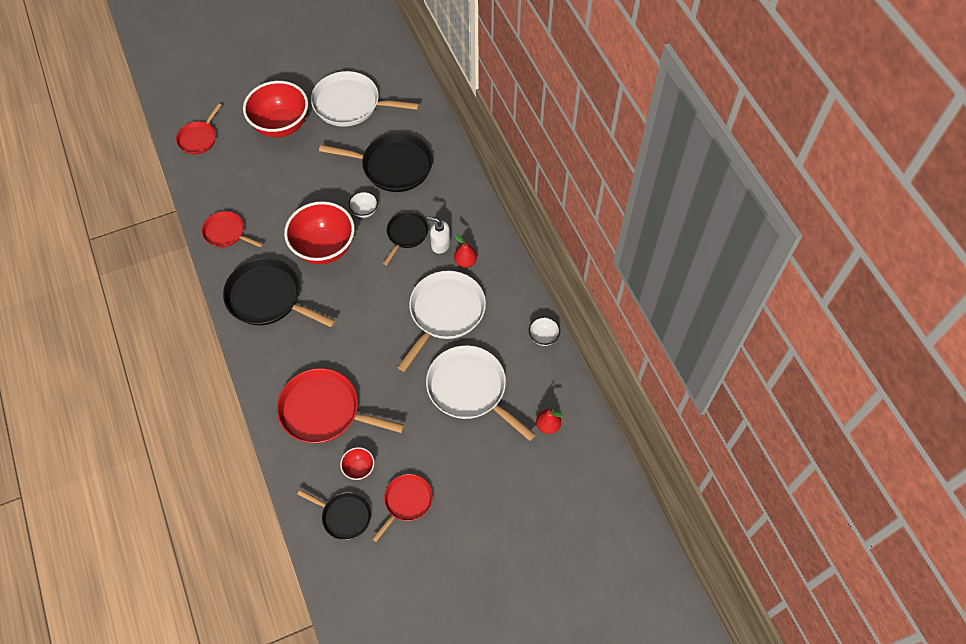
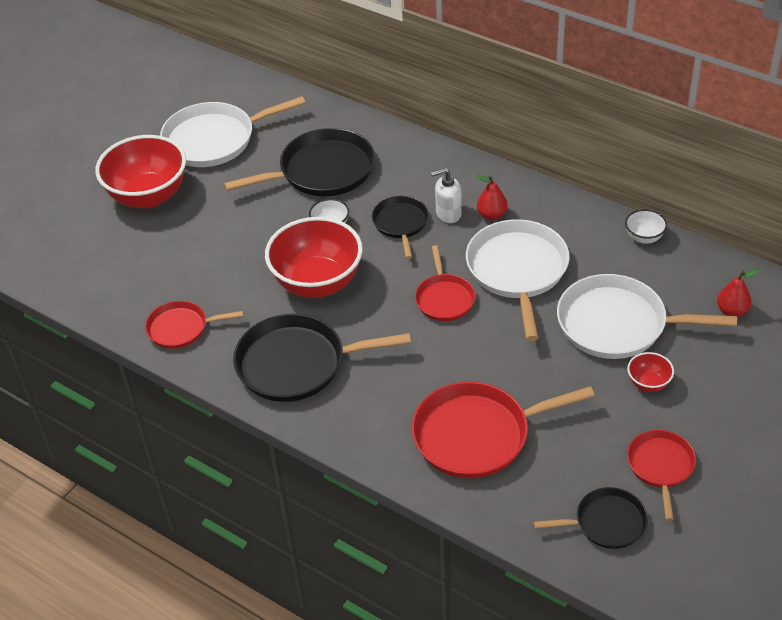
camera: 30 degrees left, 15 degrees down
red pan [176,103,222,154] -> red pan moved to [415,245,475,321]
red bowl [340,447,374,480] -> red bowl moved to [627,352,674,392]

